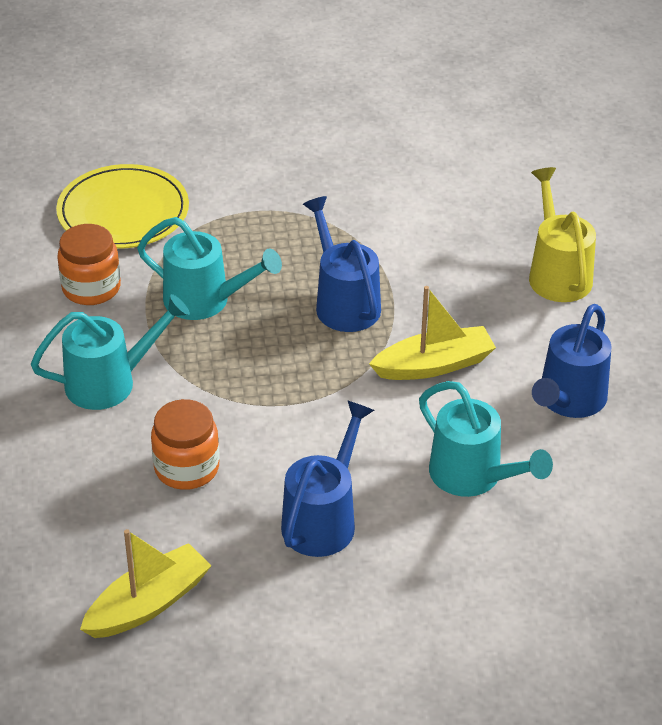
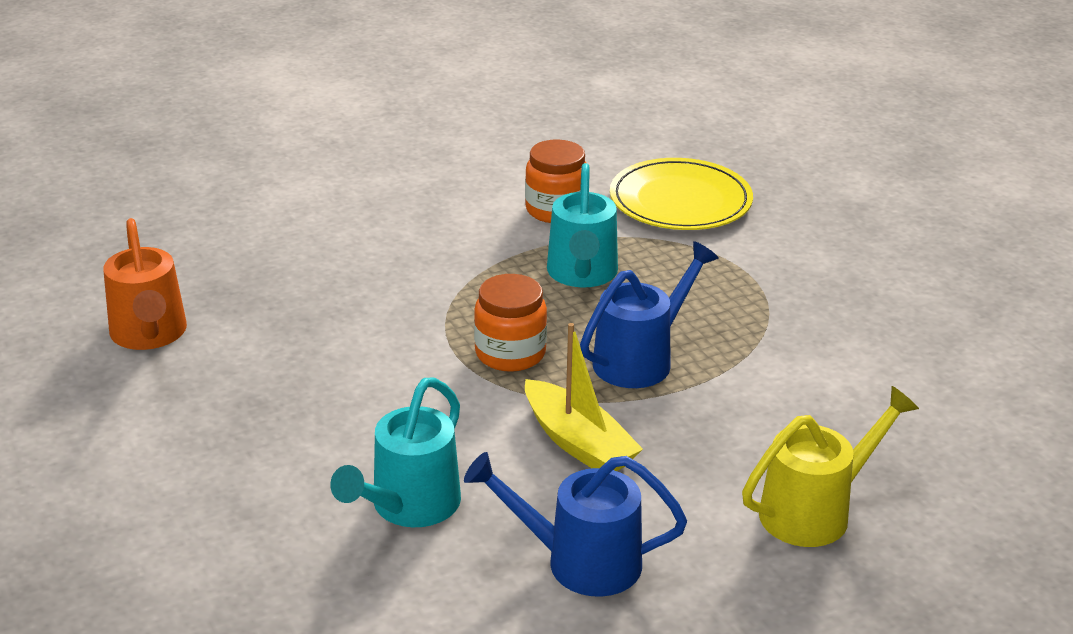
camera: 70 degrees right, 10 degrees down
turquoise watering can [31,294,190,410] -> none
yellow boat [80,529,212,638] -> orange watering can [103,218,187,350]
orange jar [151,399,219,490] -> orange jar moved to [474,274,547,372]
blue watering can [281,400,374,557] -> none

